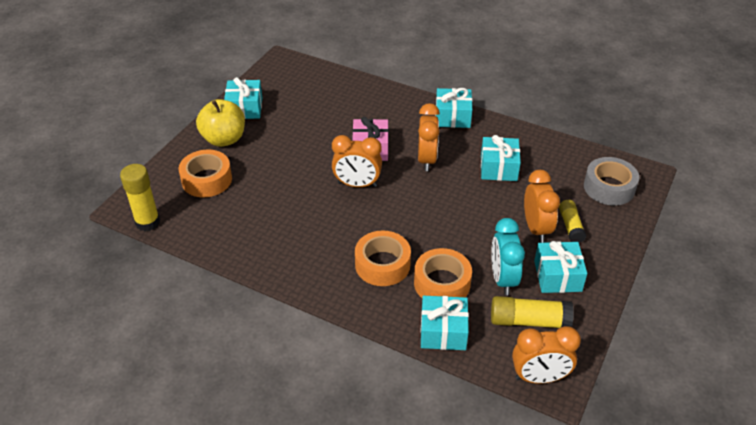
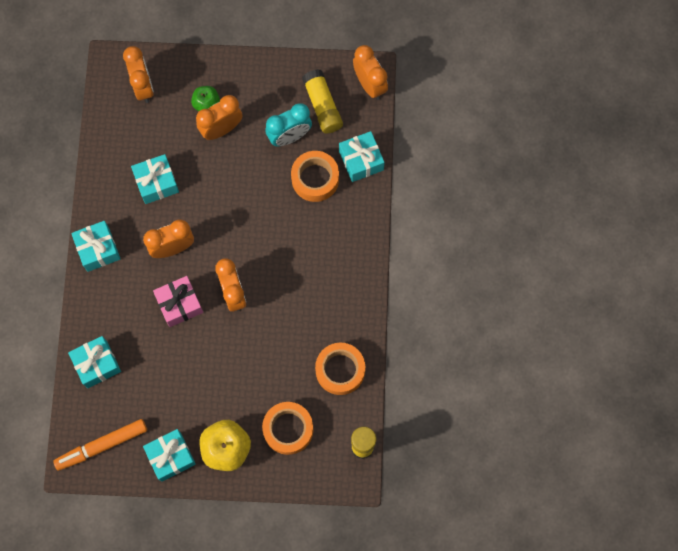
camera: 115 degrees left, 30 degrees up
orange tape [355,231,411,286] -> orange tape moved to [315,343,365,395]
turquoise gift [534,241,587,293] -> turquoise gift moved to [68,336,121,388]
yellow glue stick [559,200,586,243] -> green apple [191,86,220,111]
grey tape [584,157,639,206] -> orange clock [123,46,154,103]
none -> orange marker [53,419,147,471]

